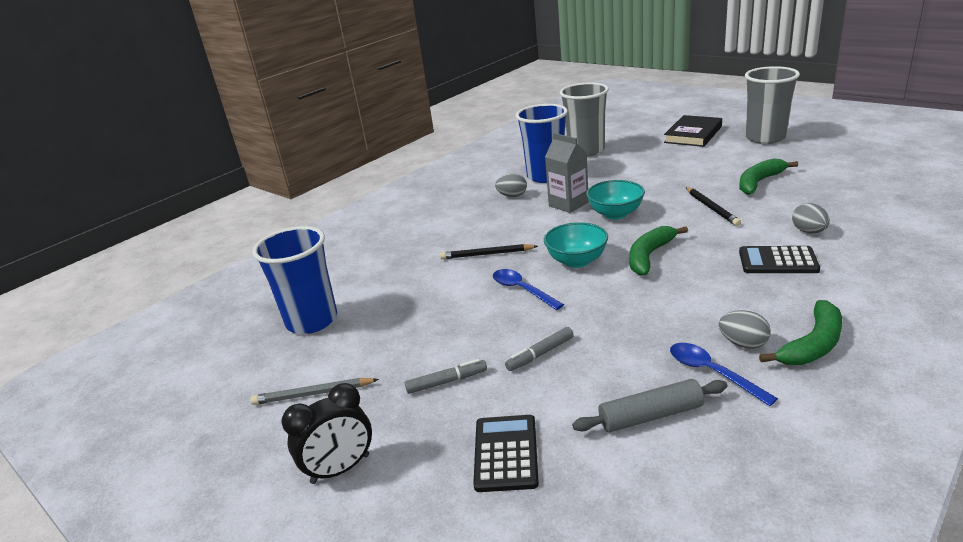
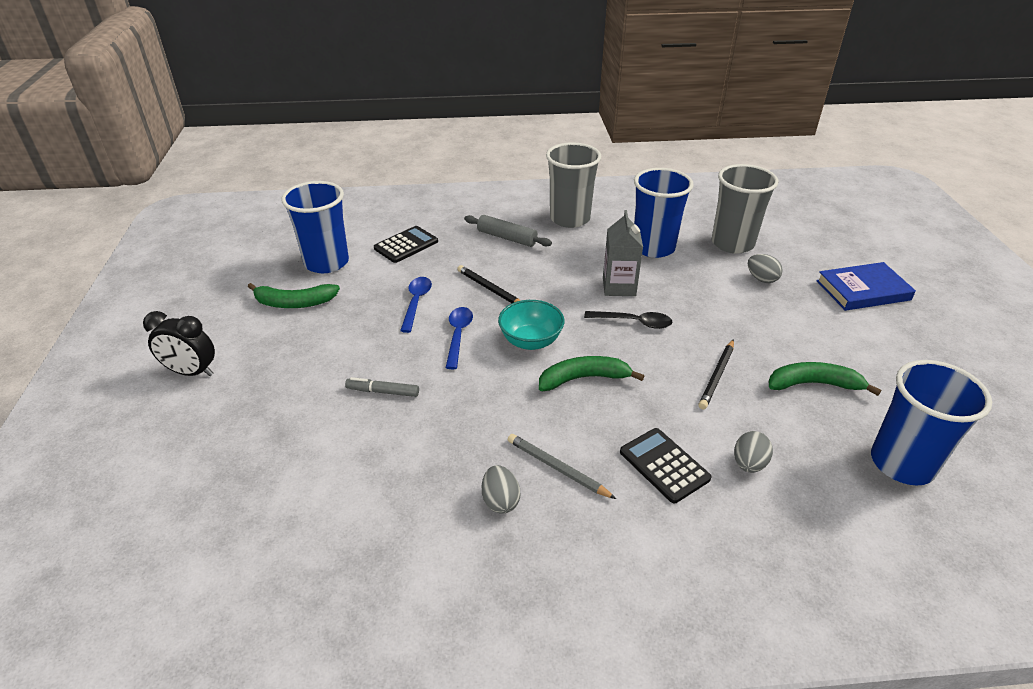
camera: 40 degrees right, 10 degrees up
grey pencil [250,378,379,405] -> grey pencil moved to [508,434,616,499]
grey marker [405,359,487,394] -> none
black calculator [473,415,539,492] -> black calculator moved to [374,226,438,263]
grey egg [495,173,527,197] -> grey egg moved to [748,254,783,283]
grey rolling pin [572,379,728,432] -> grey rolling pin moved to [464,215,552,247]
turquoise bowl [586,180,645,219] -> black spoon [584,311,672,329]
black book [664,115,722,147] -> blue book [816,262,916,311]
blue spoon [670,343,778,406] -> blue spoon moved to [400,277,432,333]
grey cup [745,66,800,144] -> grey cup moved to [546,142,601,228]
green banana [759,300,842,365] -> green banana moved to [248,283,340,308]
none -> blue cup [871,360,992,485]

